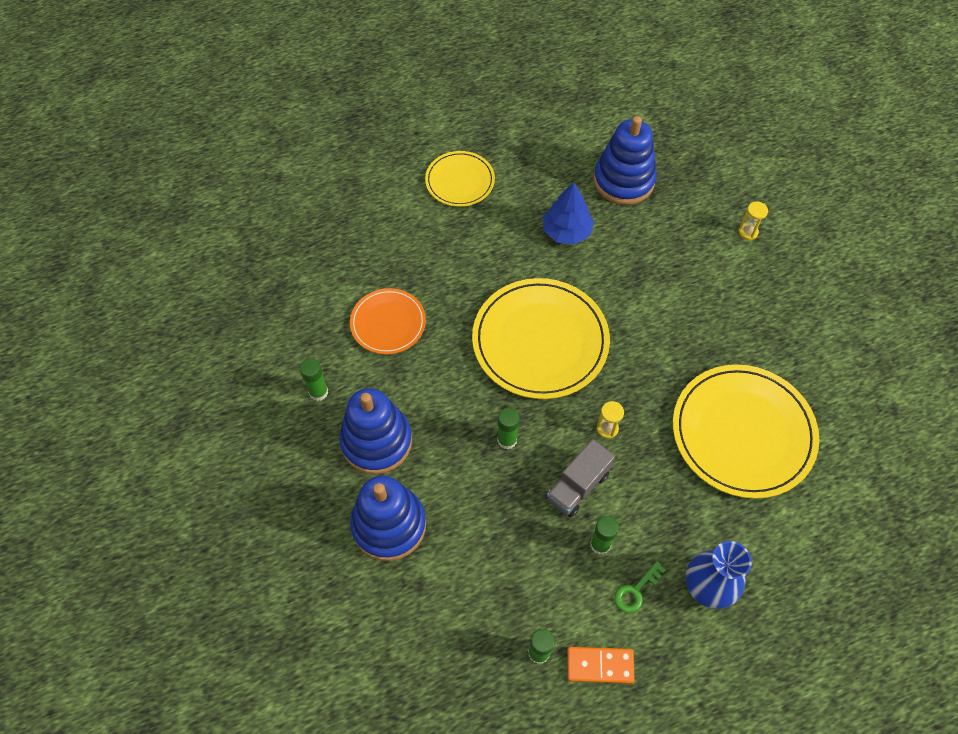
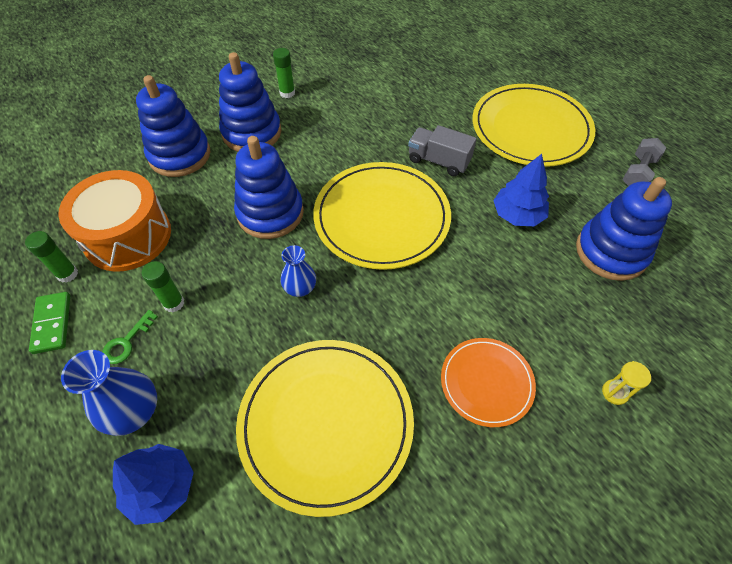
camera: 75 degrees right, 5 degrees down
orange plate [350,288,426,354] -> orange plate moved to [441,338,536,427]
yellow plate [425,151,495,207] -> yellow plate [472,84,595,167], size x1.78
green glue stick [497,408,519,449] -> blue stacking toy [234,136,304,239]
grey truck [546,439,615,517] -> grey truck moved to [408,125,477,176]
orange domino [567,647,635,684] -> green domino [29,292,70,354]
yellow hourglass [597,401,624,439] -> blue vase [281,245,316,297]
green key [614,561,666,613] -> green key turned 90 degrees counterclockwise [102,310,158,364]
none -> orange drum [58,170,171,272]
none -> blue tree [113,444,194,525]
none -> grey dumbbell [623,138,666,186]

